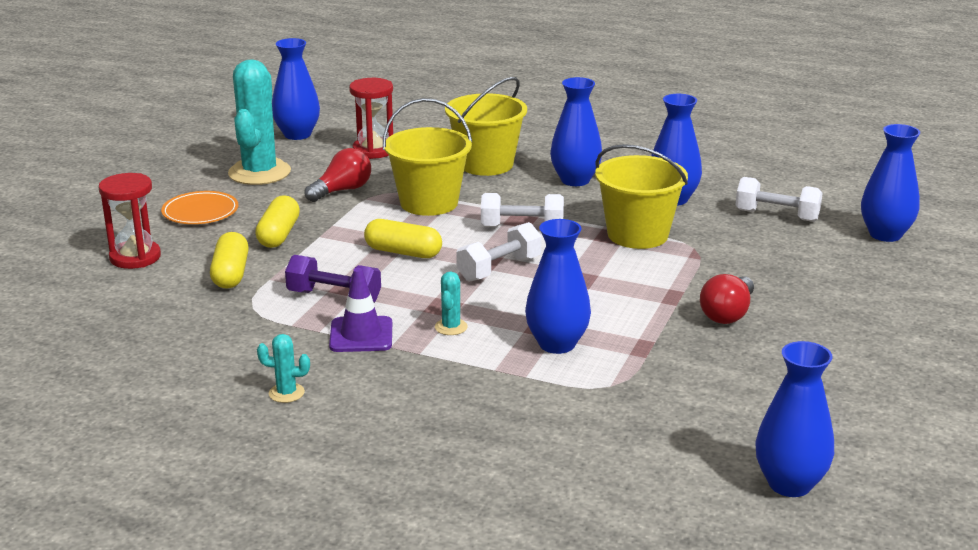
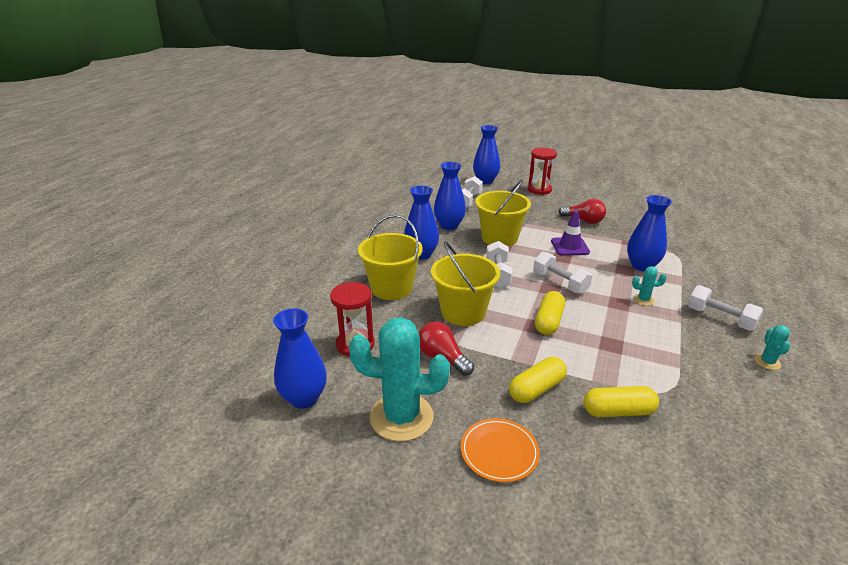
camera: 90 degrees left, 5 degrees up
red hourglass [99,173,161,269] -> red hourglass moved to [527,148,557,195]
yellow capsule [255,195,300,248] -> yellow capsule turned 45 degrees counterclockwise [509,357,567,403]
purple dumbbell [285,255,381,303] -> none
purple traffic cone [329,268,392,352] -> purple traffic cone moved to [551,210,590,255]
blue vase [756,341,834,497] -> none
none -> white dumbbell [688,285,763,331]

